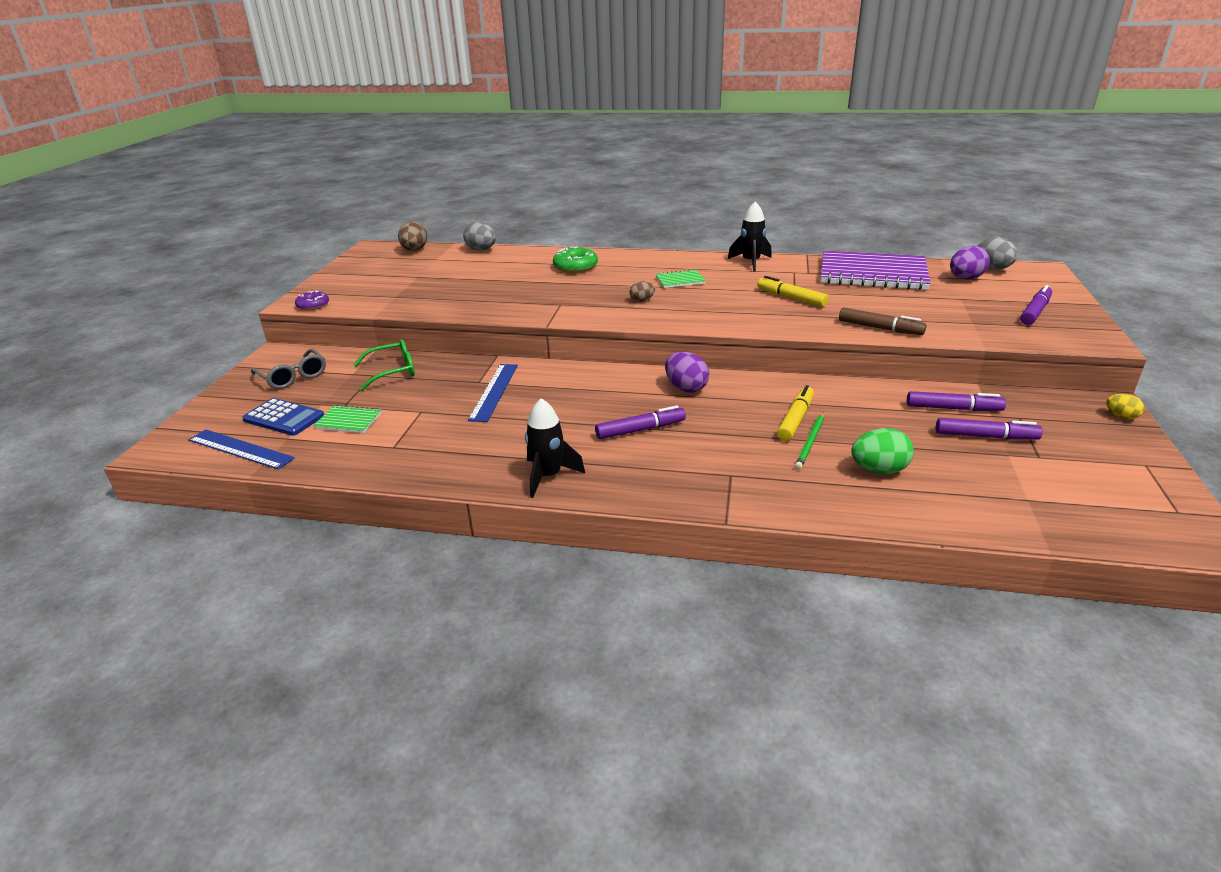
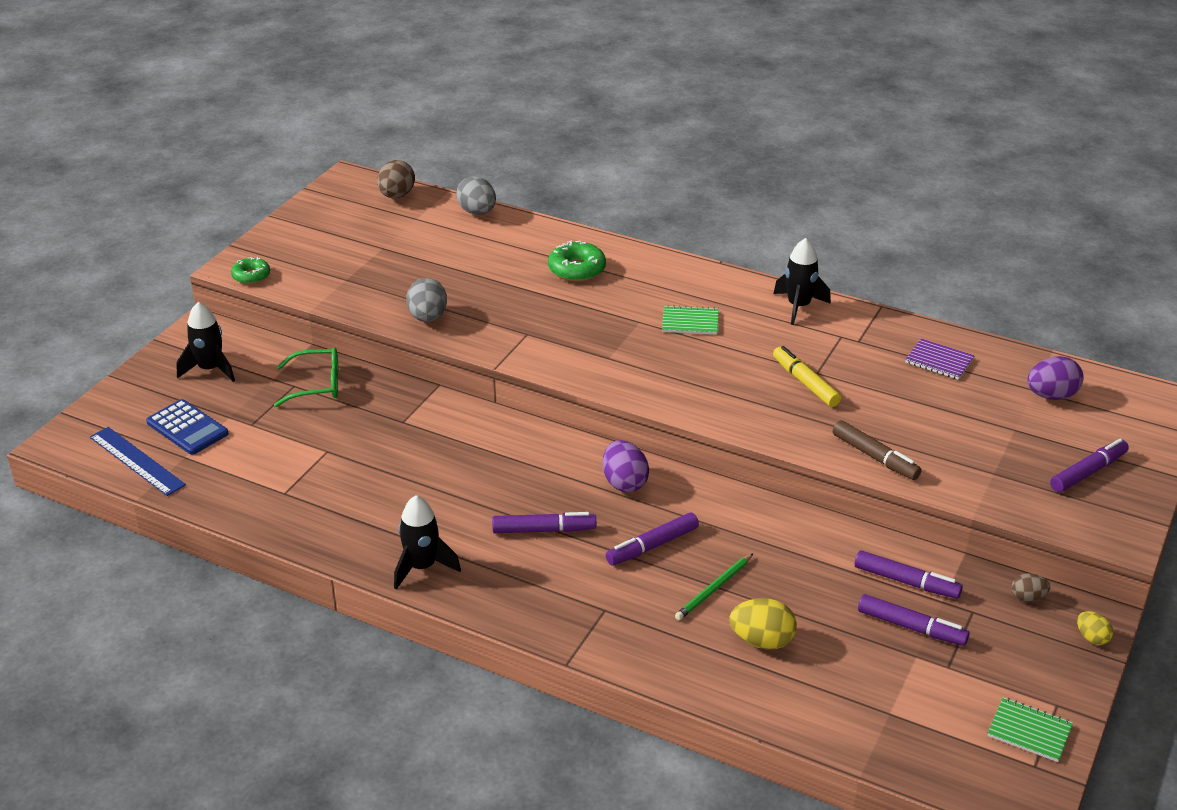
camera: 15 degrees right, 5 degrees up
grey glasses [251,349,326,389] -> black rocket [176,302,235,382]
purple donut [295,290,329,310] -> green donut [231,257,270,284]
green notebook [314,405,382,433] -> green notebook moved to [988,697,1073,762]
blue ruler [468,364,518,422] -> none
brown egg [629,281,655,302] -> brown egg moved to [1011,573,1050,602]
yellow marker [777,385,814,441] -> none
purple notebook [821,251,931,290] -> purple notebook [905,339,975,380], size x0.43
green egg [851,428,914,474] -> yellow egg [730,598,797,650]
grey egg [978,237,1018,270] -> grey egg moved to [406,278,447,322]
none -> purple marker [606,513,699,565]

